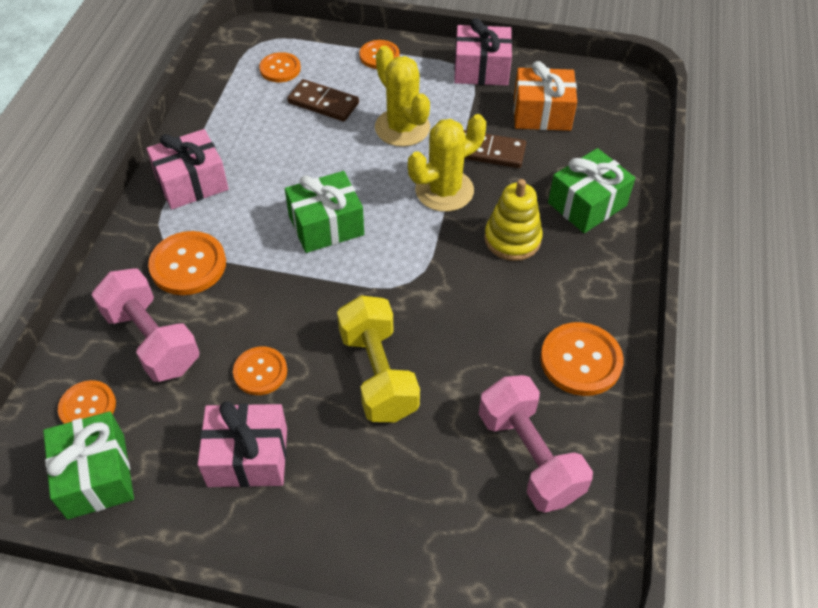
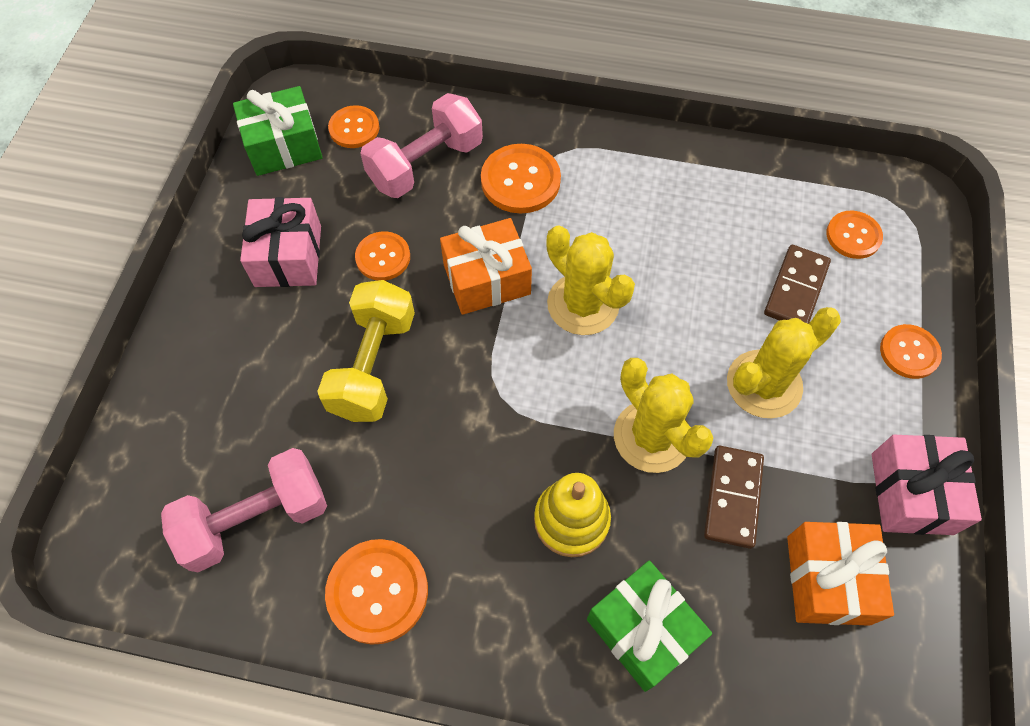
camera: 90 degrees right, 10 degrees up
pink gift [147,129,229,209] -> none
green gift [285,171,364,253] -> yellow cactus [546,225,635,335]
yellow dumbbell [337,295,420,422] -> yellow dumbbell turned 60 degrees counterclockwise [317,280,415,422]
none -> orange gift [440,218,532,315]

